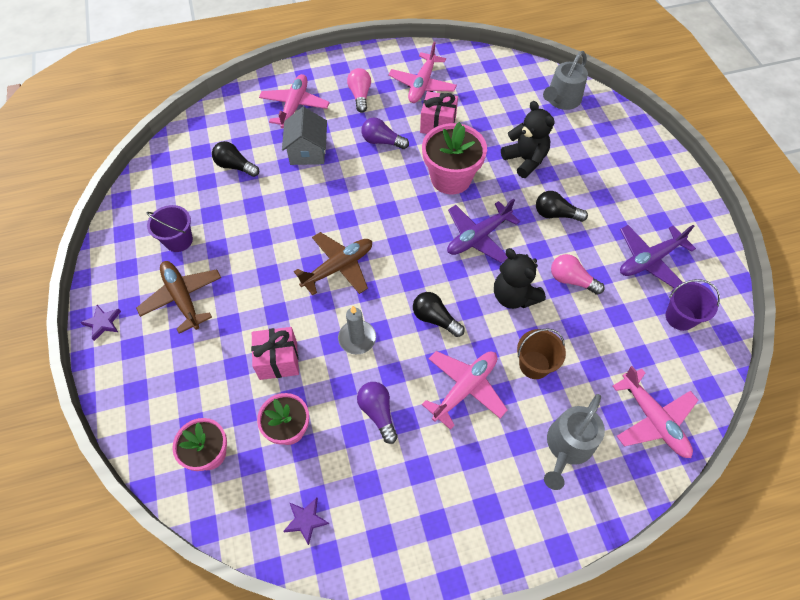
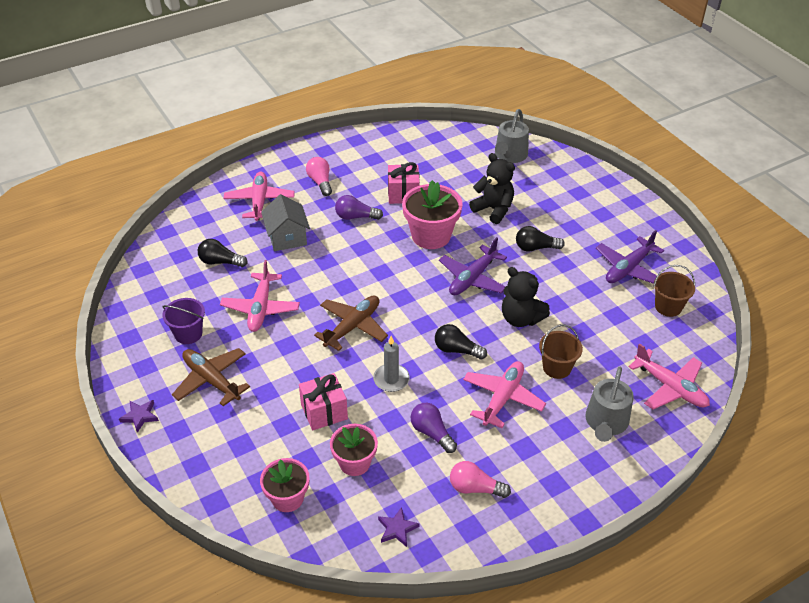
camera: 15 degrees left, 15 degrees down
pink plane [388,42,457,103] -> pink plane moved to [220,260,300,332]
pink light bulb [551,254,604,295] -> pink light bulb moved to [450,461,511,498]
purple bucket [665,279,720,331] -> brown bucket [654,265,695,317]

